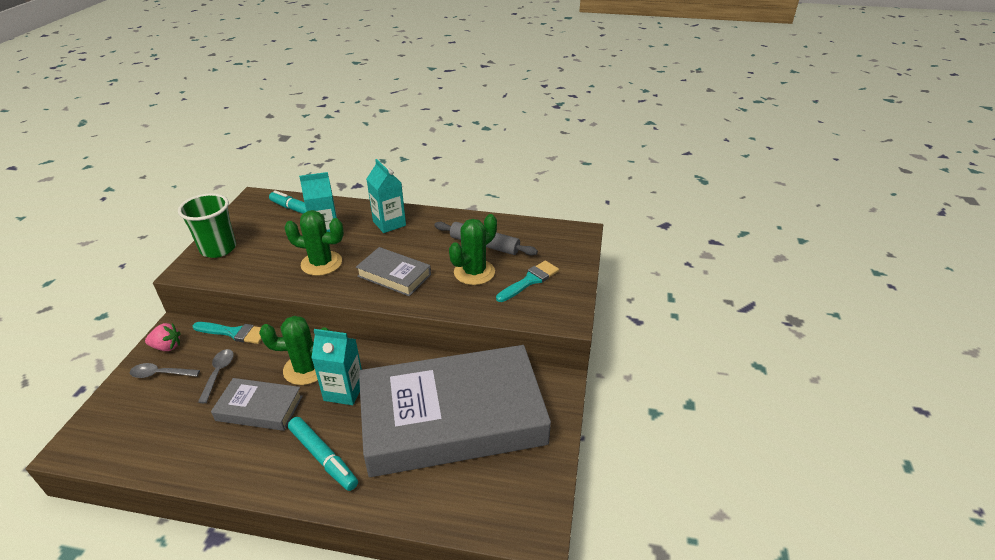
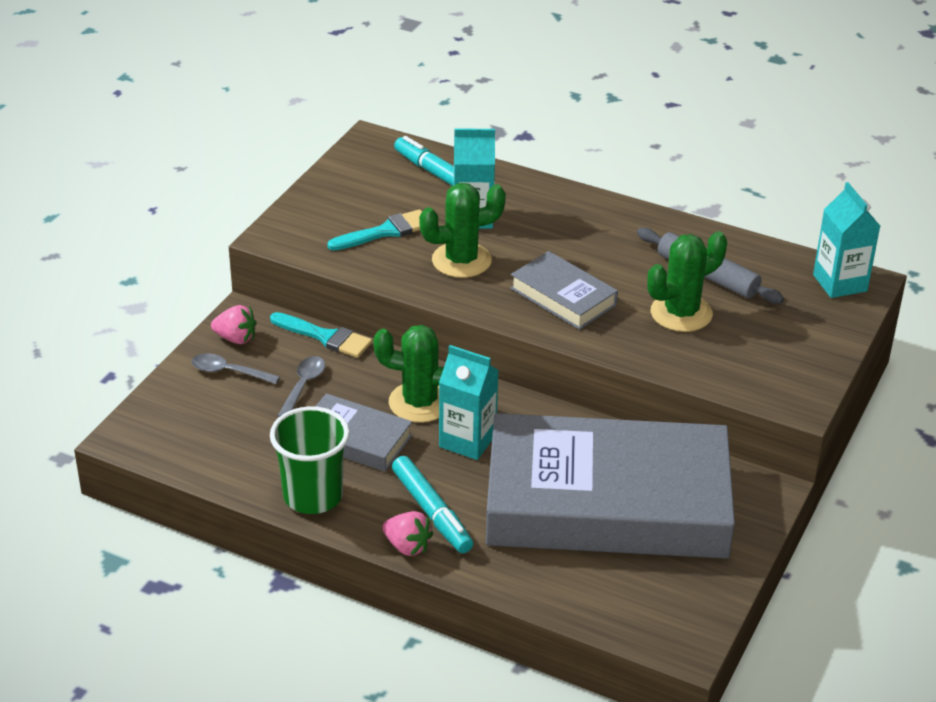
camera: 15 degrees right, 0 degrees up
green cup [178,193,236,258] -> green cup moved to [270,406,350,514]
green cactus [284,210,344,276] -> green cactus turned 45 degrees counterclockwise [419,183,506,278]
turquoise carton [367,159,406,233] -> turquoise carton moved to [813,182,880,298]
turquoise brush [496,261,559,302] -> turquoise brush moved to [327,209,422,251]
none -> pink strawberry [382,511,433,556]

